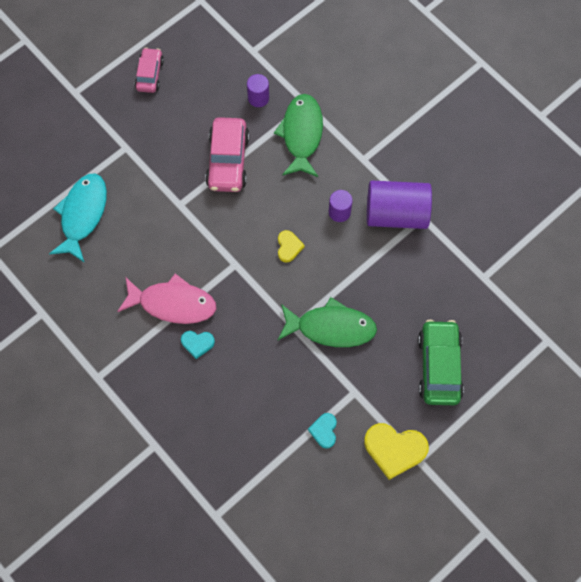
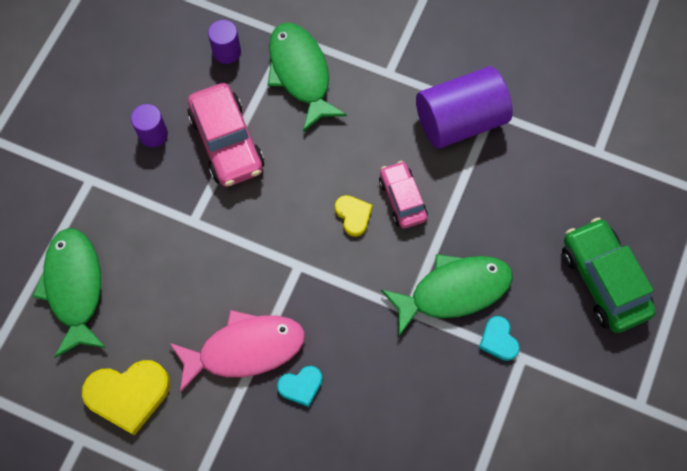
camera: 25 degrees left, 0 degrees up
turquoise fish [49,174,107,263] -> green fish [32,228,106,358]
pink car [135,47,164,93] -> pink car moved to [379,161,428,229]
turquoise heart [308,413,337,448] -> turquoise heart moved to [479,316,520,361]
purple cylinder [329,190,353,222] -> purple cylinder moved to [131,104,168,147]
yellow heart [364,423,429,480] -> yellow heart moved to [82,360,170,436]

